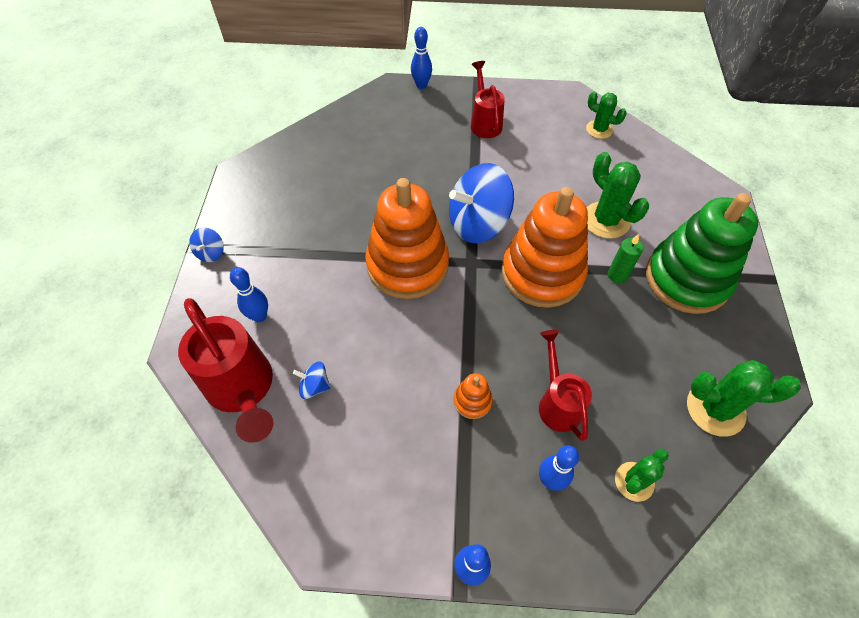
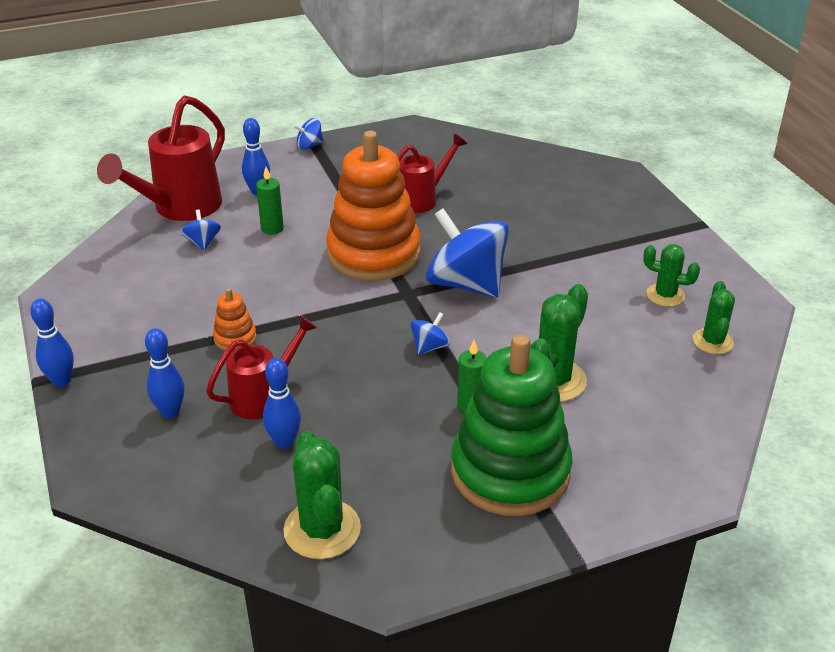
camera: 65 degrees right, 20 degrees down
blue bowling pin [411,27,432,89] -> blue bowling pin moved to [263,358,301,449]
red watering can [471,61,505,138] -> red watering can moved to [397,133,467,213]
orange stacking toy [502,187,588,308] -> blue spinning top [410,312,450,355]
green cactus [615,449,669,502] -> green cactus moved to [643,244,700,307]
none -> green candle [256,167,284,235]

